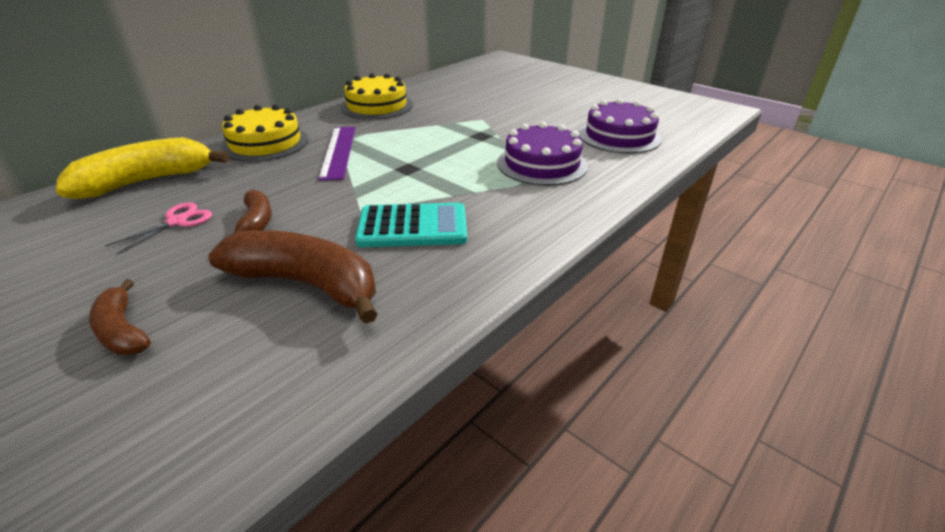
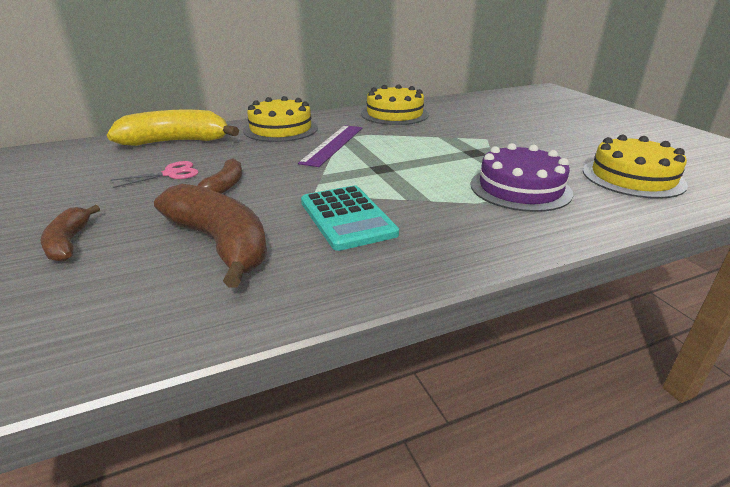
camera: 25 degrees right, 5 degrees down
turquoise calculator [355,203,467,247] -> turquoise calculator turned 45 degrees clockwise [301,186,399,251]
purple cake [579,98,662,154] -> yellow cake [583,134,688,199]

